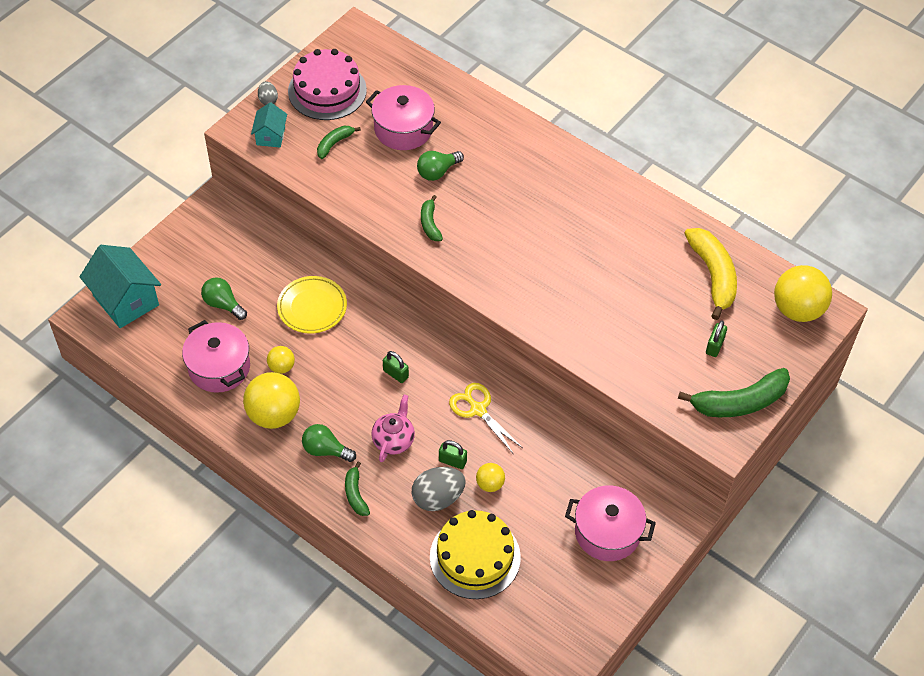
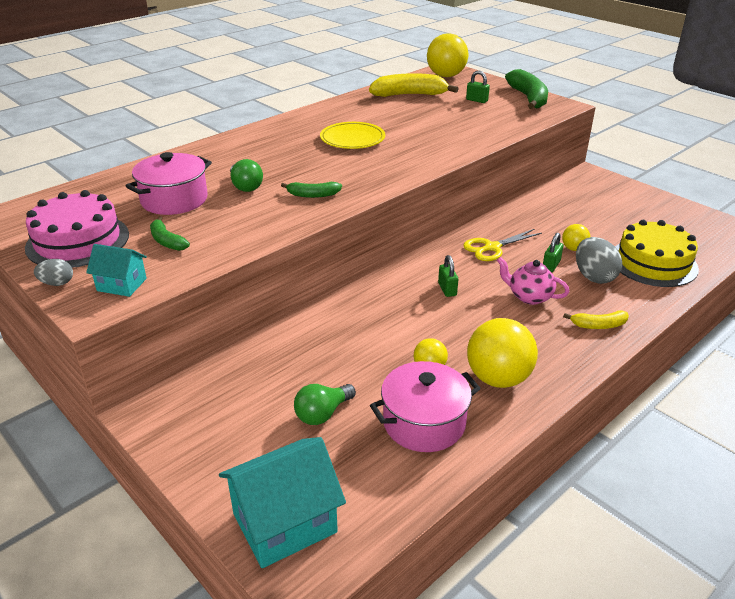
camera: 80 degrees left, 20 degrees down
yellow plate [277,276,347,334] -> yellow plate moved to [320,122,385,149]
green light bulb [302,424,356,462] -> none
green banana [345,462,370,516] -> yellow banana [563,310,629,329]
green padlock [383,351,409,383] -> green padlock turned 60 degrees counterclockwise [438,255,458,297]
pink pot [565,486,656,561] -> none

